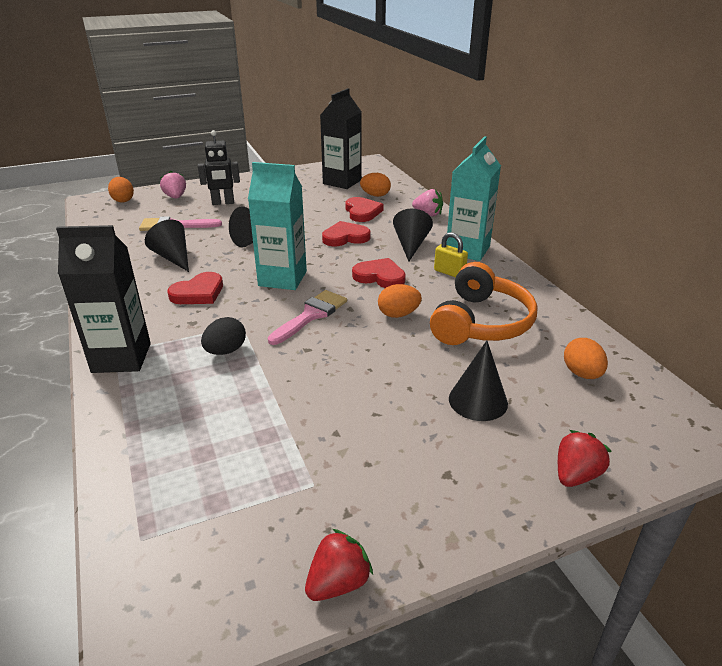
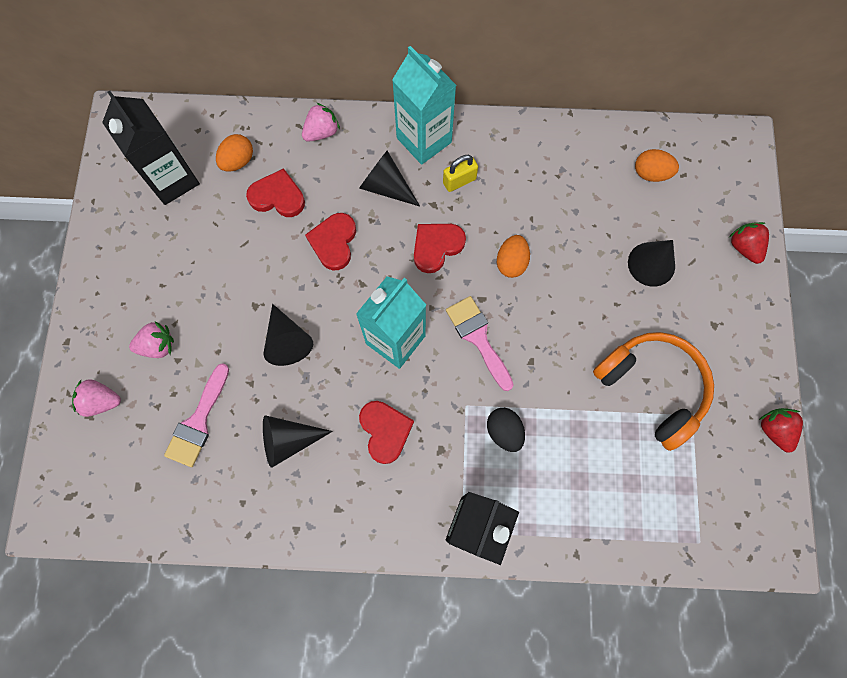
camera: 65 degrees left, 40 degrees up
orange egg [108,177,134,202] -> none
black robot [198,130,240,205] -> pink strawberry [129,321,174,358]
orange headphones [430,262,538,345] -> orange headphones moved to [593,332,714,451]

